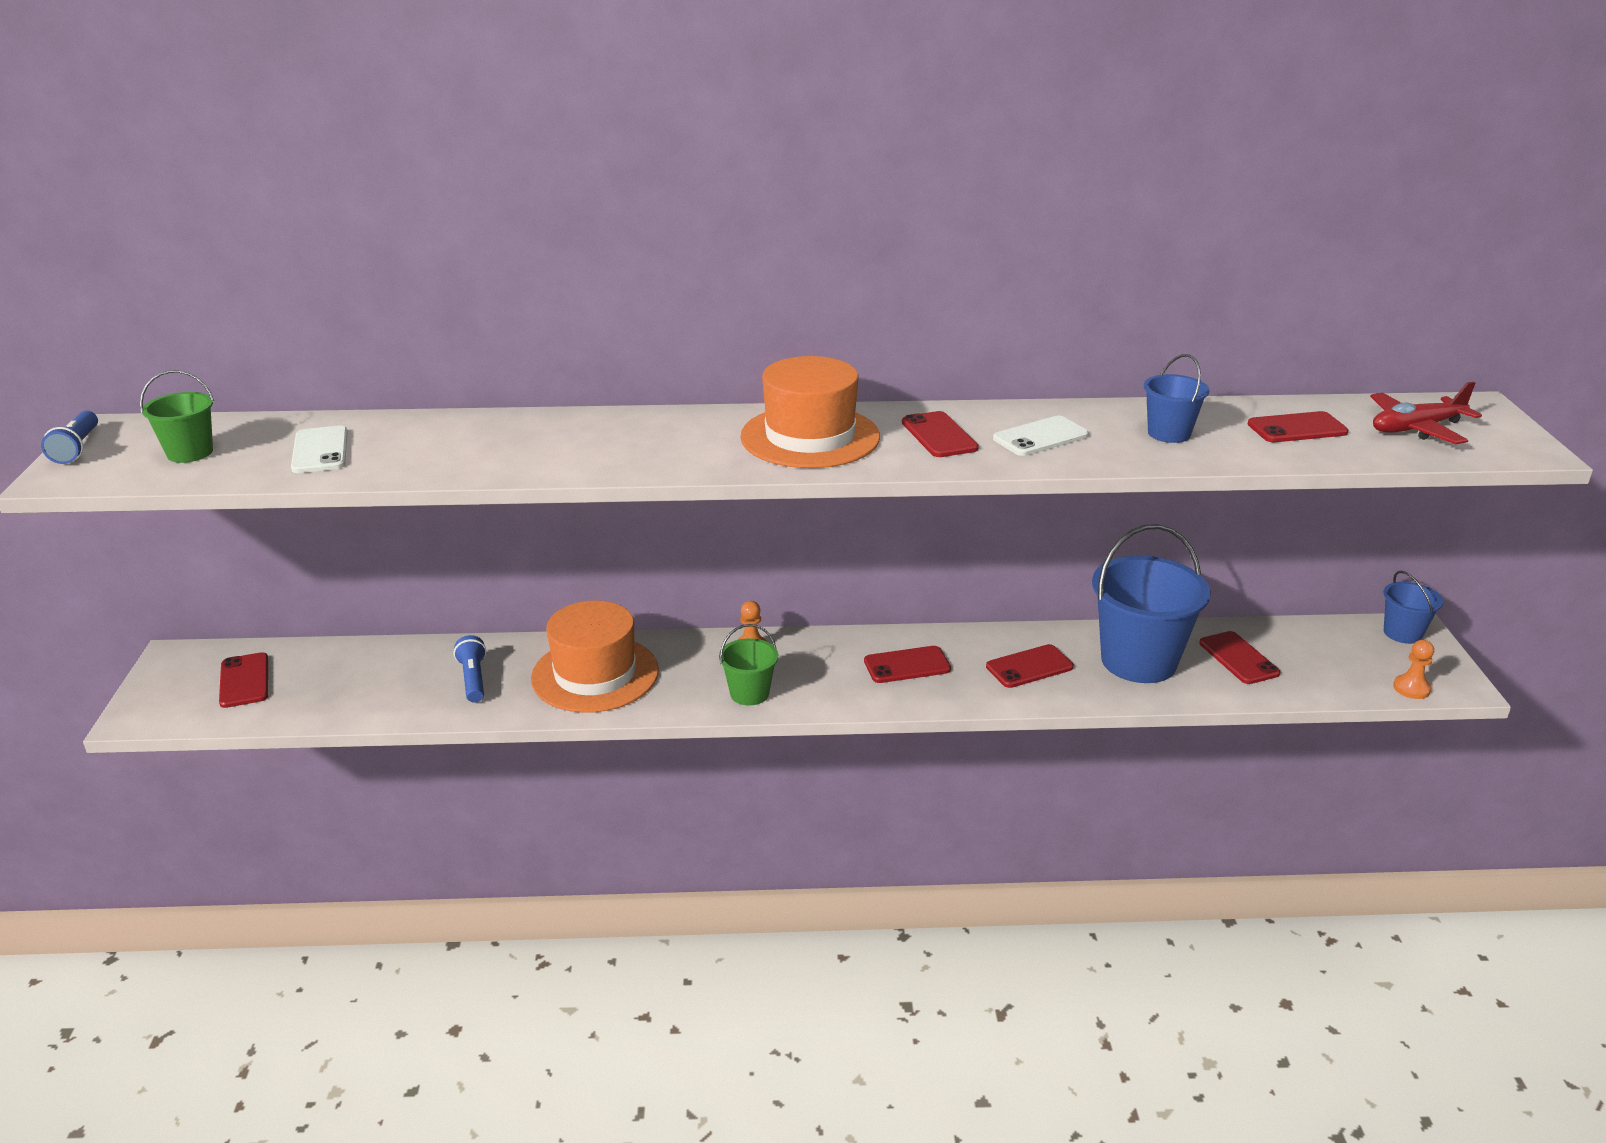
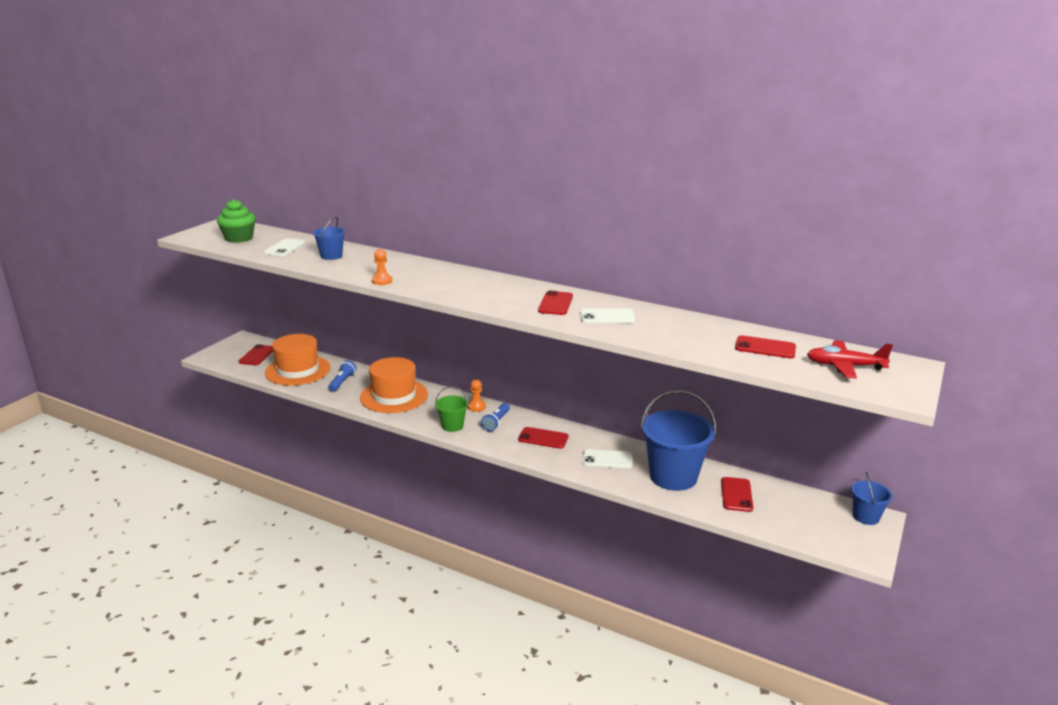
camera: 30 degrees right, 5 degrees down
blue flashlight [41,411,98,464] -> blue flashlight moved to [481,403,510,431]
green bucket [140,370,214,463] -> green cupcake [217,199,256,243]
orange hat [740,356,880,468] -> orange hat moved to [265,334,330,386]
red phone [986,644,1074,688] -> white phone [582,449,632,469]
blue bucket [1144,354,1209,443] -> blue bucket moved to [313,216,345,260]
orange pawn [1393,640,1434,699] -> orange pawn moved to [372,249,392,285]

